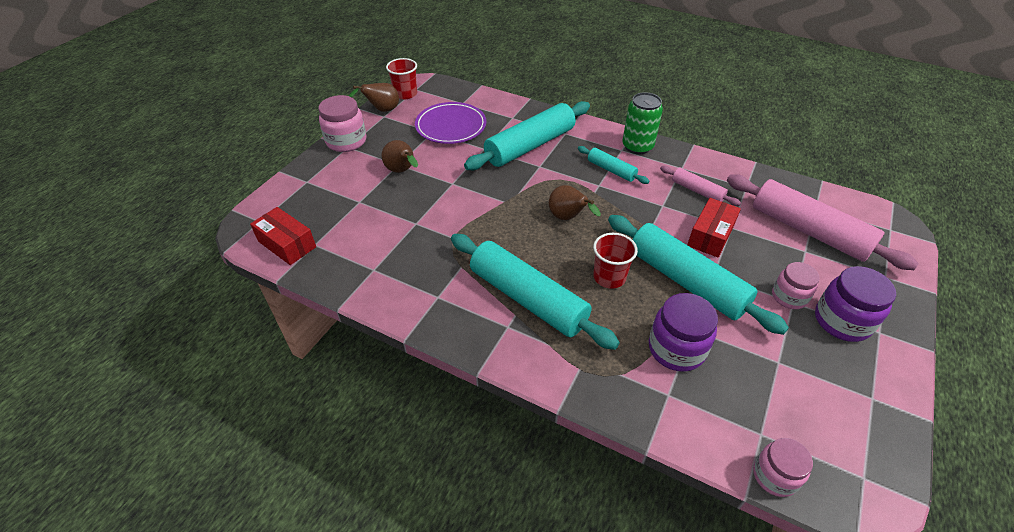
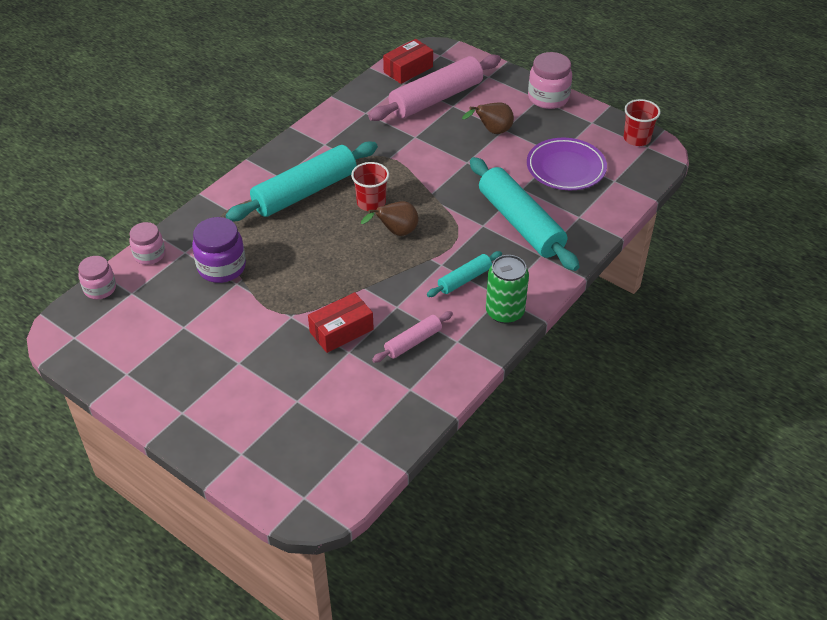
camera: 100 degrees right, 0 degrees up
brown pear [349,83,399,112] -> none
red cup [593,233,638,289] -> red cup moved to [351,162,389,211]
turquoise rolling pin [608,215,789,335] -> none
red box [687,198,741,258] -> red box turned 75 degrees counterclockwise [308,292,374,353]
pink rolling pin [727,174,919,270] -> pink rolling pin moved to [368,54,501,121]
pink jar [772,262,820,309] -> pink jar moved to [129,222,165,265]
purple jar [815,266,896,342] -> none

